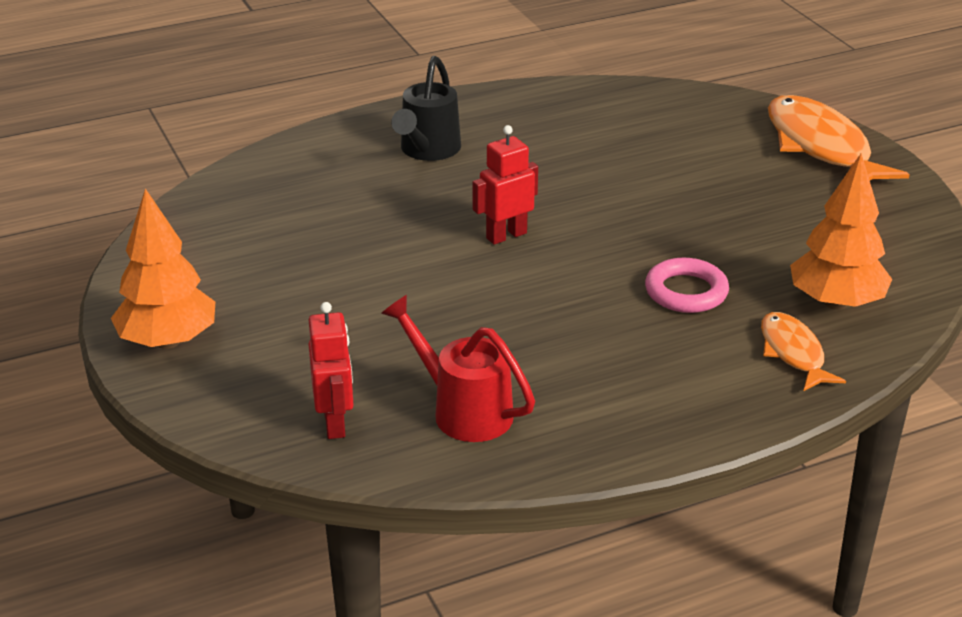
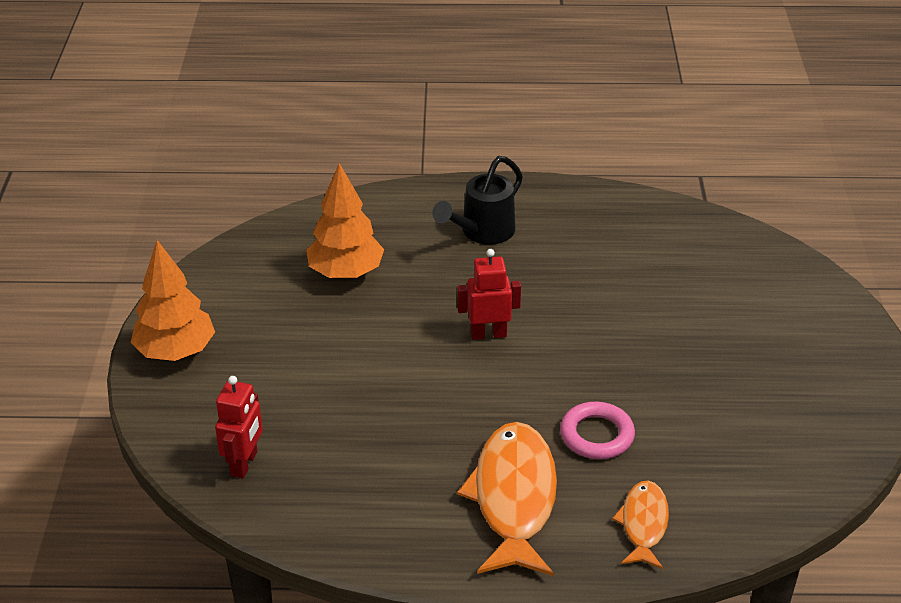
camera: 25 degrees right, 5 degrees up
red watering can [381,295,535,442] -> none
orange fish [768,95,910,180] -> orange fish moved to [457,422,557,576]
orange tree [790,153,892,310] -> orange tree moved to [306,163,384,279]

